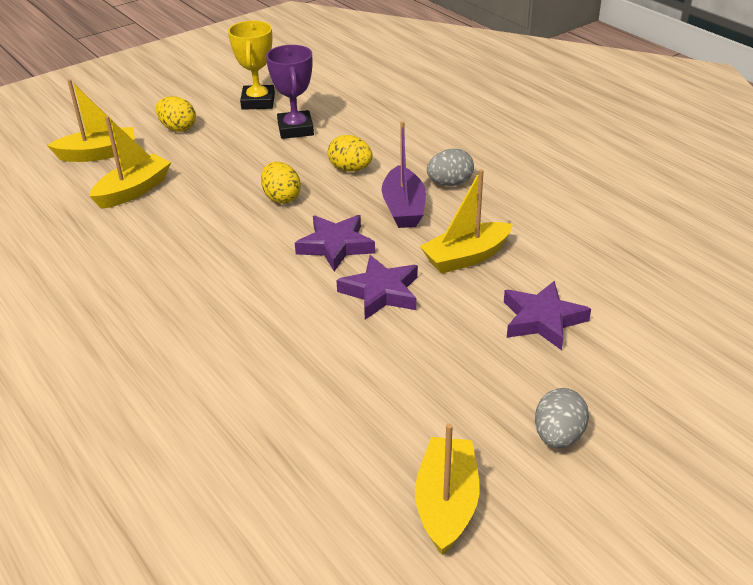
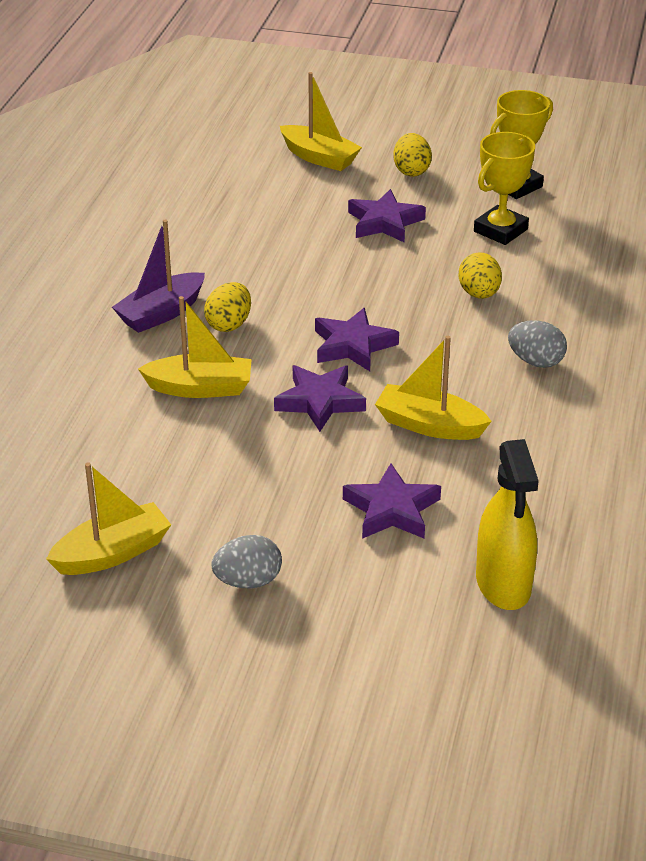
camera: 50 degrees right, 0 degrees up
yellow boat [89,116,171,209] -> yellow boat moved to [138,296,252,398]
yellow egg [261,162,301,204] -> yellow egg moved to [204,282,251,332]
purple trophy [266,45,314,139] -> yellow trophy [474,132,535,245]
purple boat [382,121,426,228] -> purple boat moved to [112,220,205,333]
none -> purple star [348,189,426,242]
none -> yellow spray bottle [476,439,539,610]

